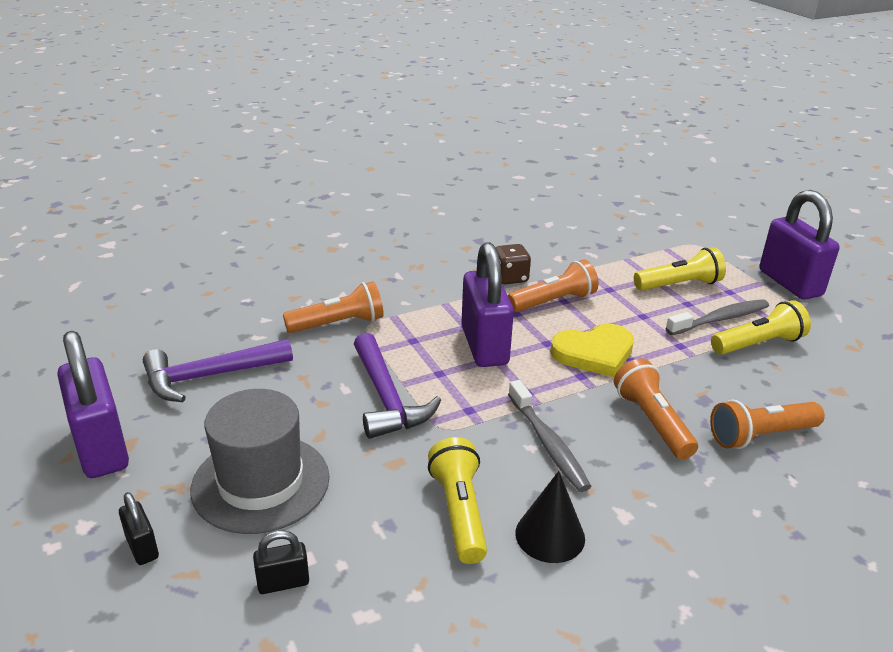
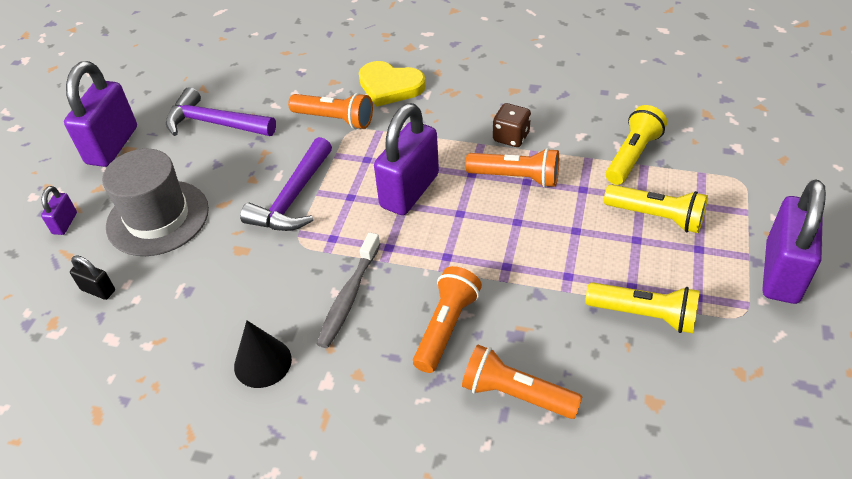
camera: 45 degrees right, 15 degrees up
black padlock [119,492,159,565] -> purple padlock [41,186,77,235]
yellow flashlight [428,437,487,564] -> yellow flashlight moved to [606,105,667,185]
yellow heart [550,324,634,377] -> yellow heart moved to [359,61,426,107]
grey toothbrush [666,299,769,335] -> none

